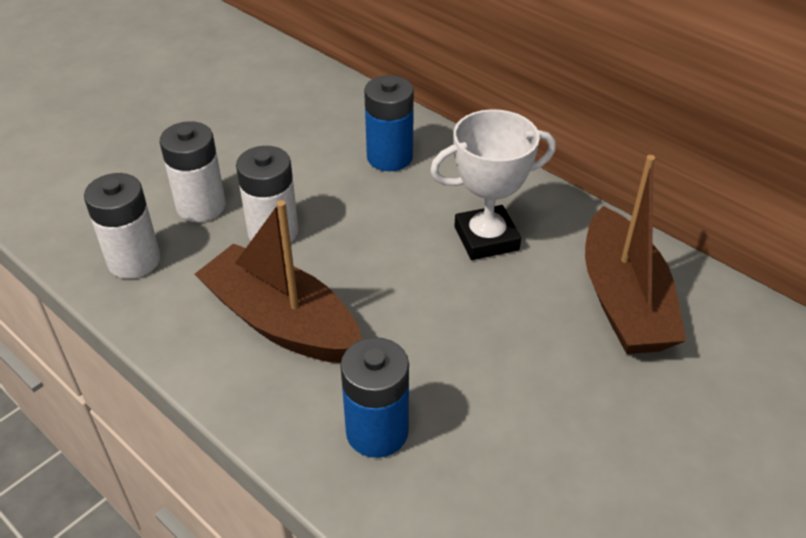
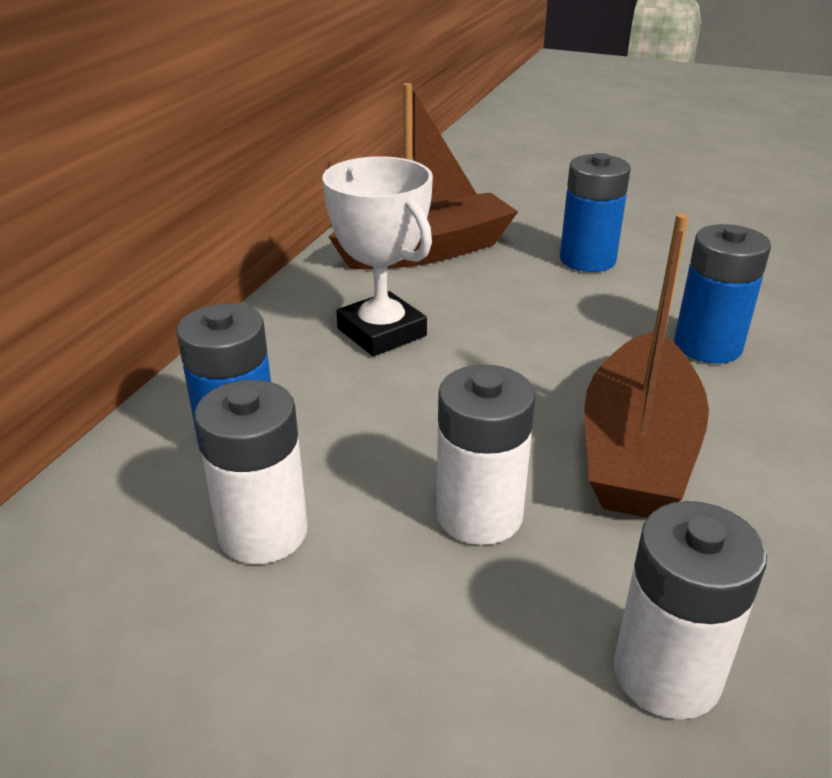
camera: 110 degrees left, 10 degrees down
white battery [160,121,226,222] -> white battery moved to [194,380,308,564]
none -> blue battery [560,153,631,272]

